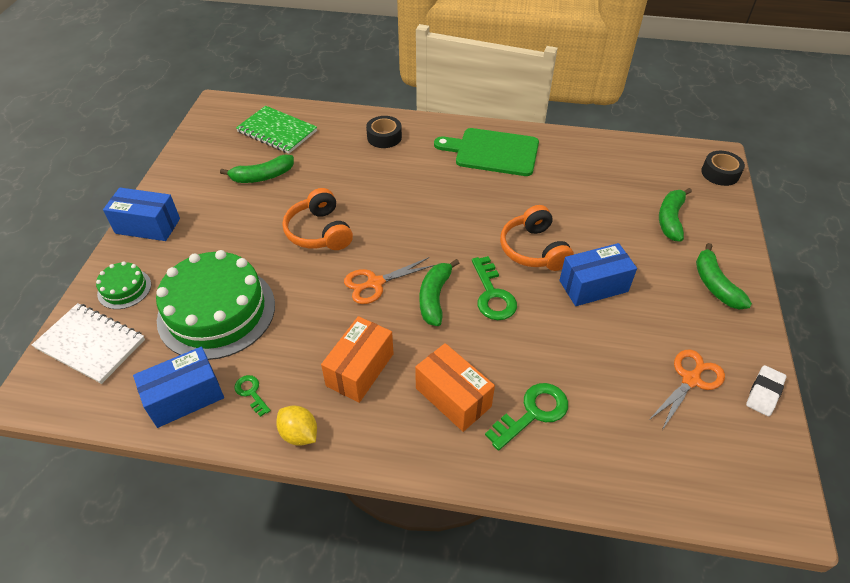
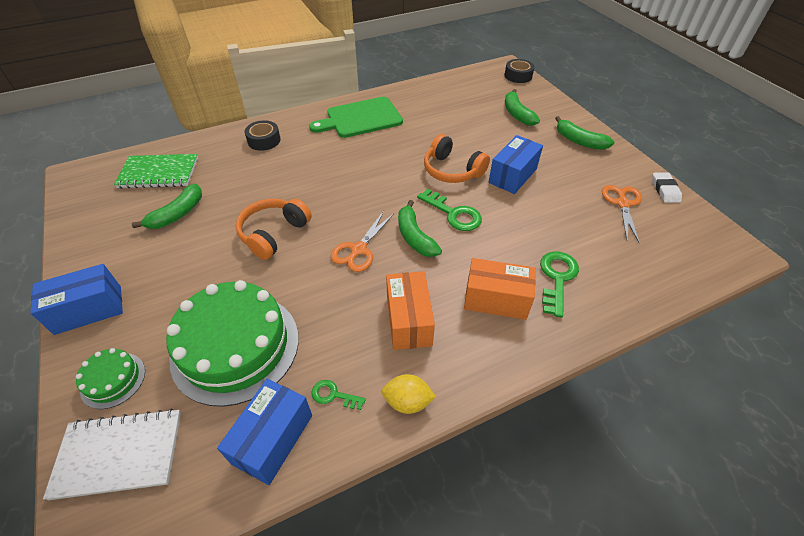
camera: 35 degrees left, 0 degrees up
orange headphones [283,188,353,250] -> orange headphones turned 90 degrees clockwise [236,199,312,260]

